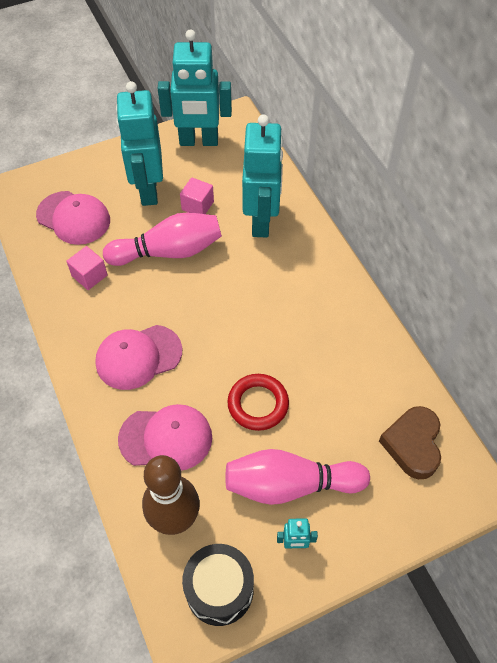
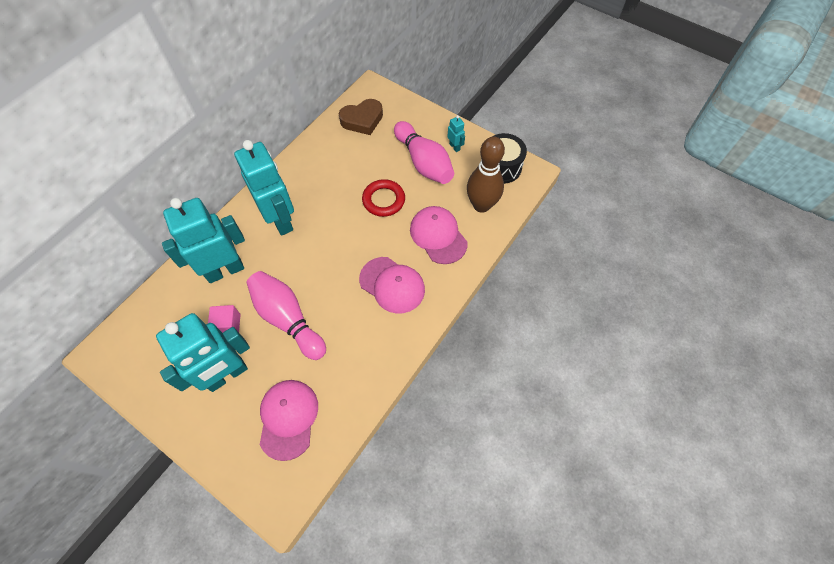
camera: 120 degrees left, 5 degrees up
pink cube [66,246,108,290] -> none
turquoise robot [158,29,232,146] -> turquoise robot moved to [234,140,294,236]

